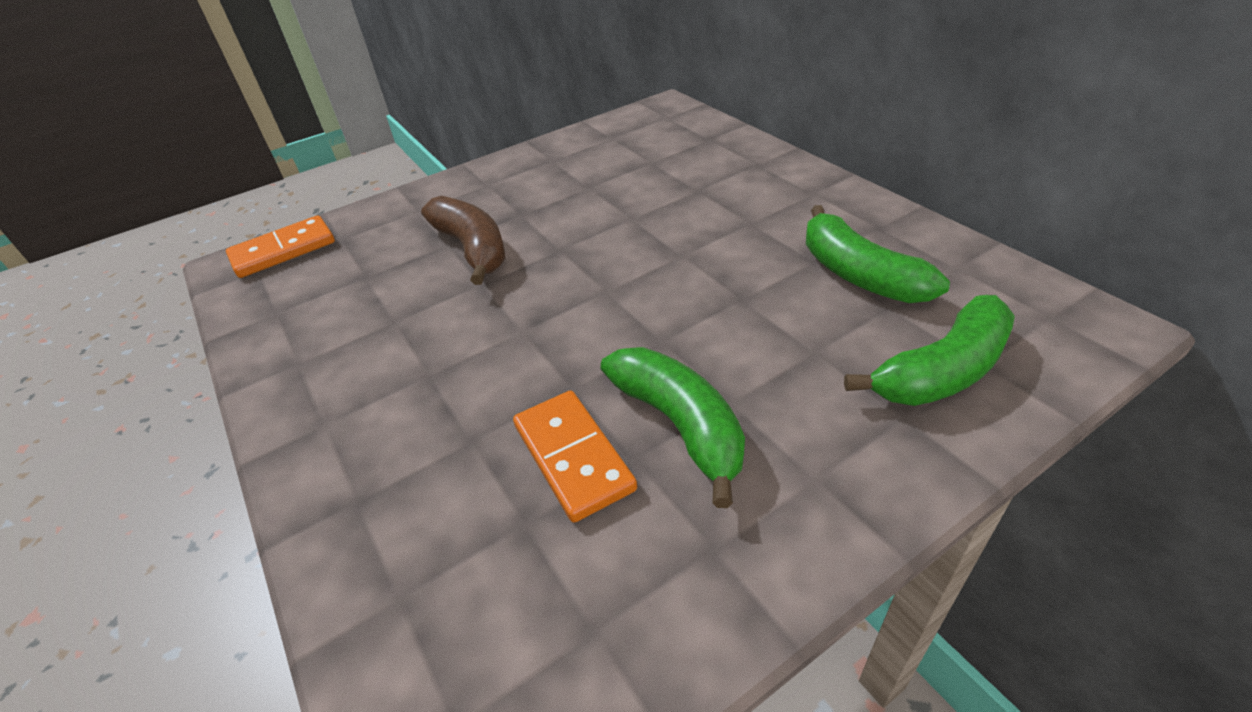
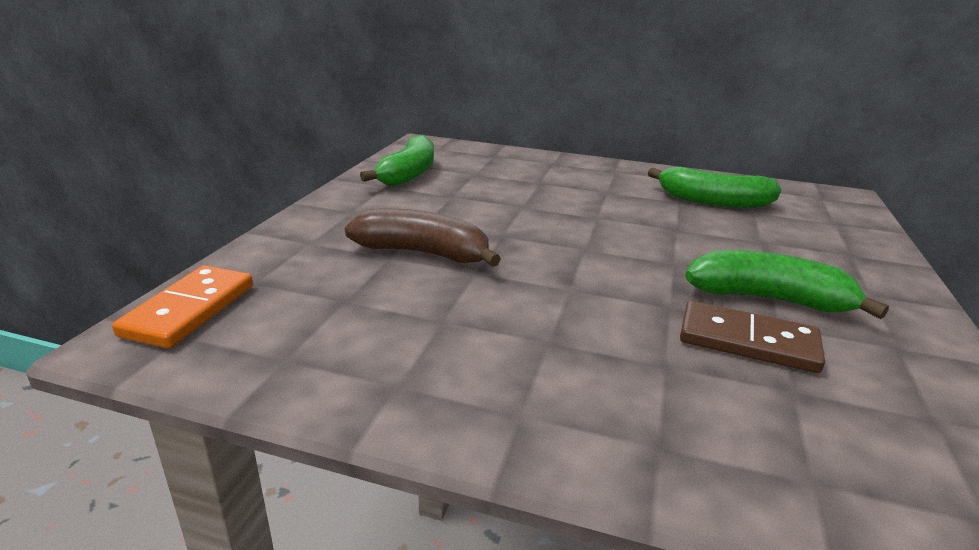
camera: 45 degrees left, 15 degrees down
orange domino [513,391,637,522] -> brown domino [680,301,825,373]
green banana [844,295,1015,406] -> green banana moved to [360,134,434,186]

